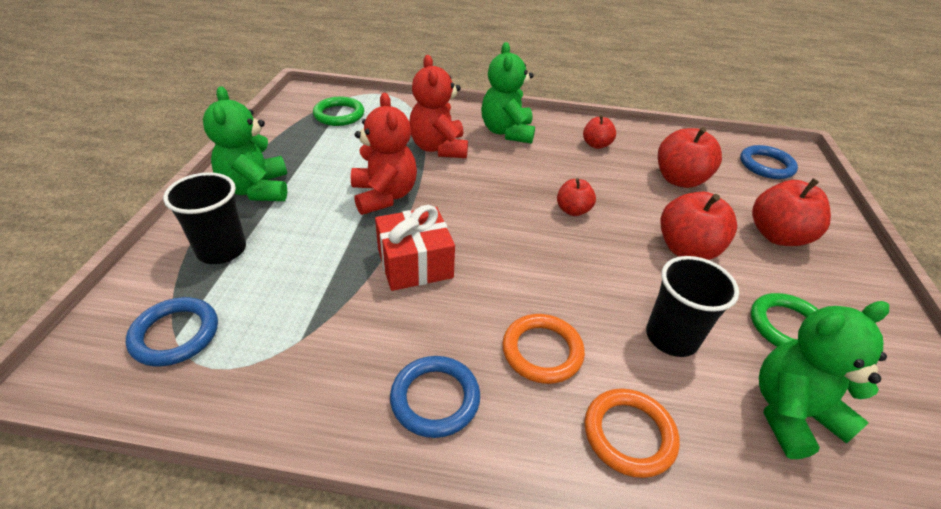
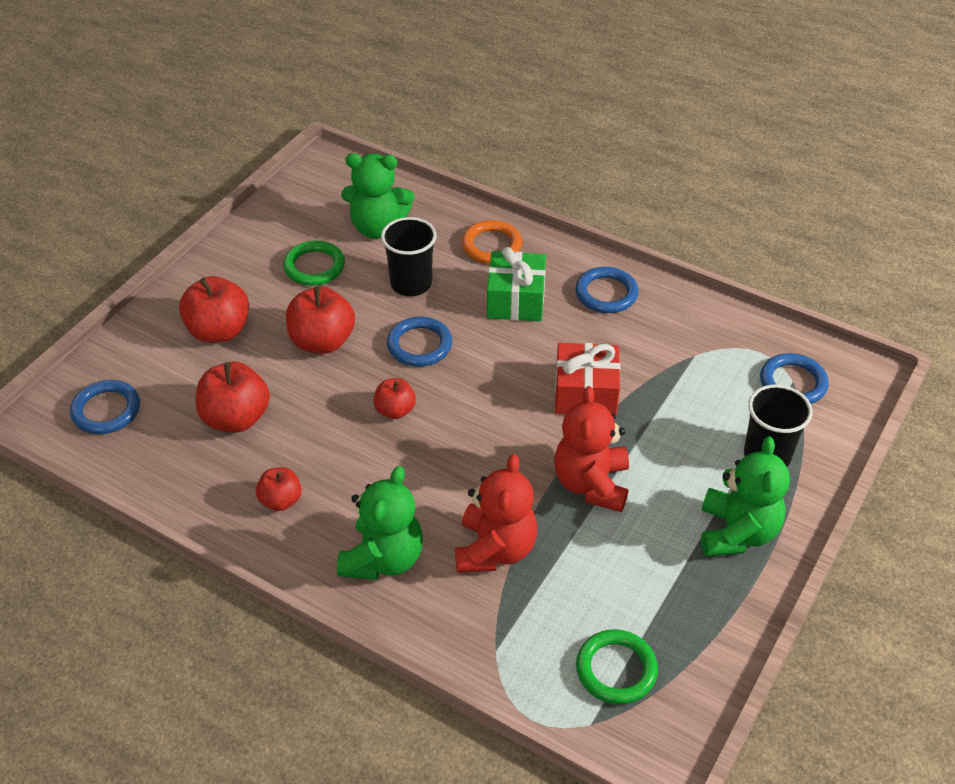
camera: 155 degrees left, 5 degrees up
orange ring [502,314,585,384] -> green gift [487,247,546,321]
none -> blue ring [387,317,452,367]

